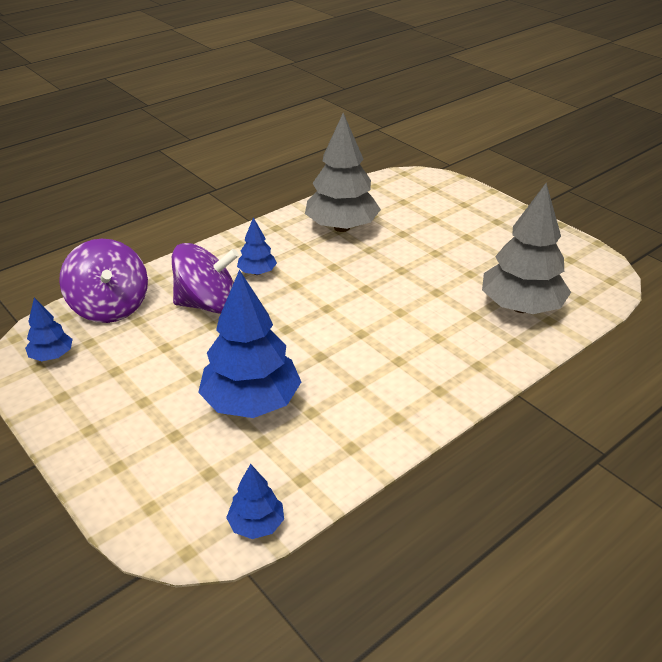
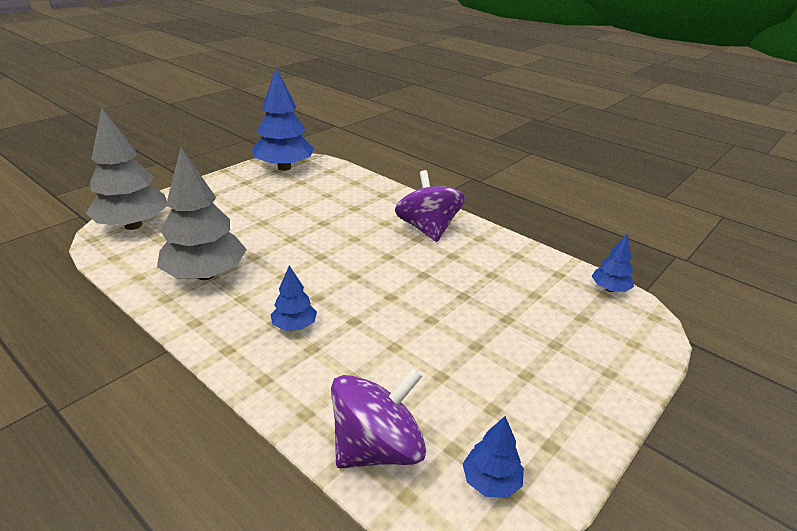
camera: 100 degrees left, 5 degrees down
purple spinning top [172,243,239,314] -> purple spinning top moved to [395,170,465,242]
blue tree [198,270,301,418] -> blue tree moved to [252,68,314,171]
grey tree [482,183,571,314] -> grey tree moved to [86,109,167,230]

